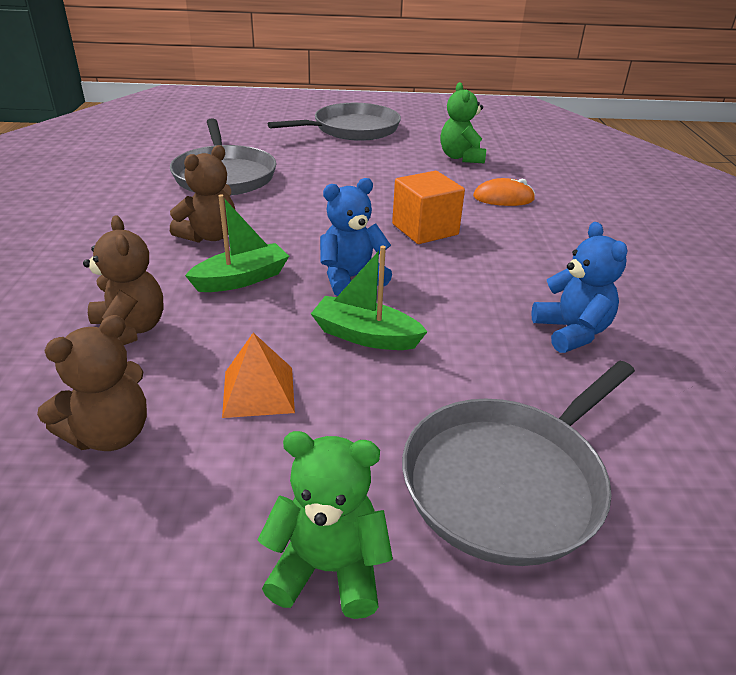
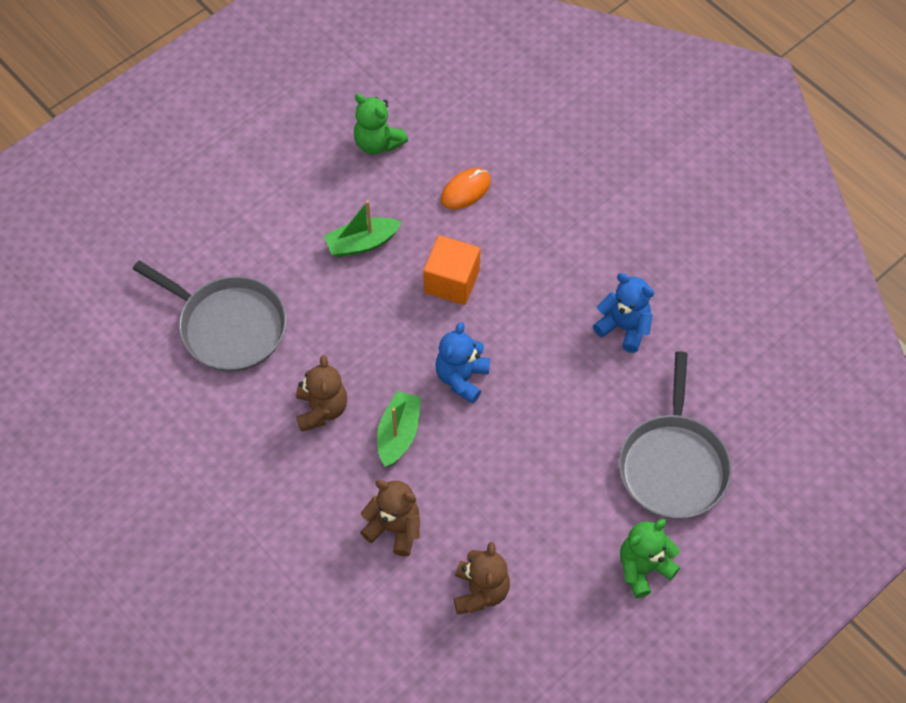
camera: 40 degrees left, 25 degrees up
orange pyramid [222,333,295,418] -> none
grey pan [268,103,401,141] -> none
green boat [311,246,428,350] -> green boat moved to [324,200,402,257]

